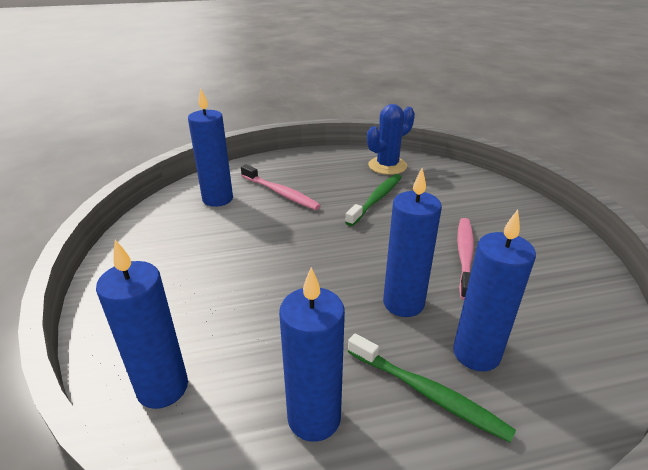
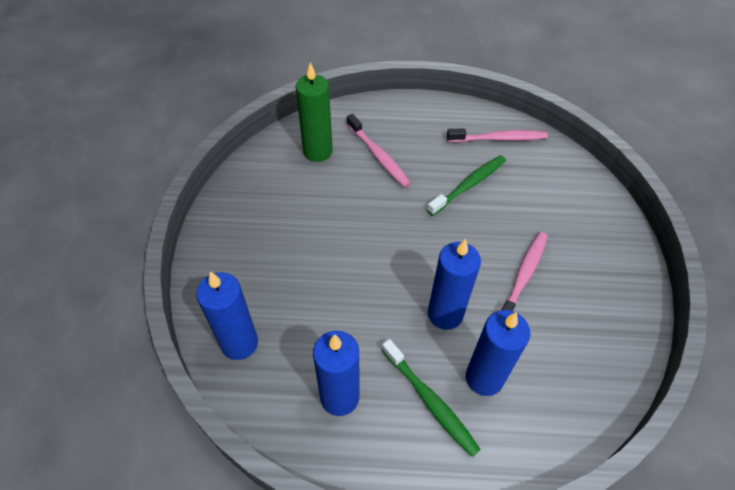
camera: 15 degrees right, 20 degrees up
blue candle [188,89,233,207] -> green candle [296,63,333,162]
blue cactus [367,104,415,175] -> pink toothbrush [447,128,548,142]

